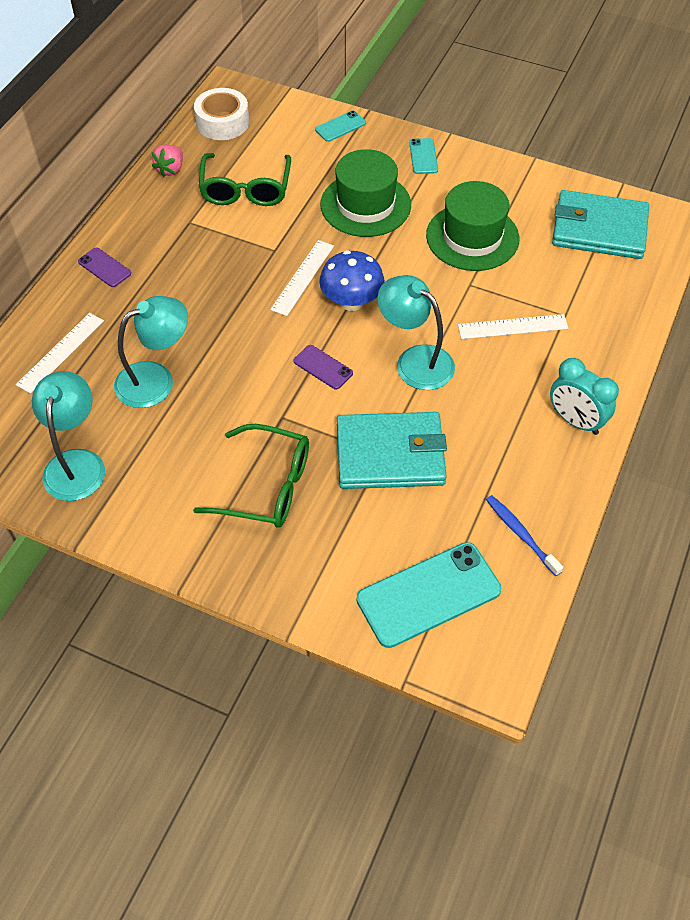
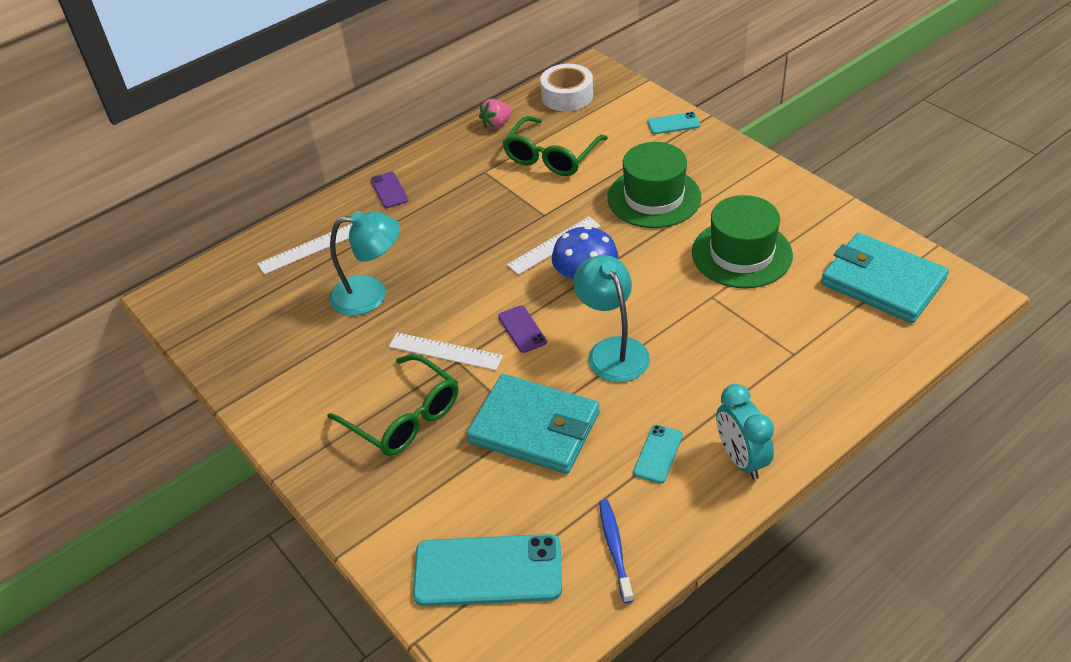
camera: 30 degrees right, 10 degrees down
turquoise lamp [32,371,105,501] -> none
turquoise phone [409,138,438,174] -> turquoise phone moved to [633,425,683,483]
white ruler [458,314,569,339] -> white ruler moved to [389,333,503,370]

